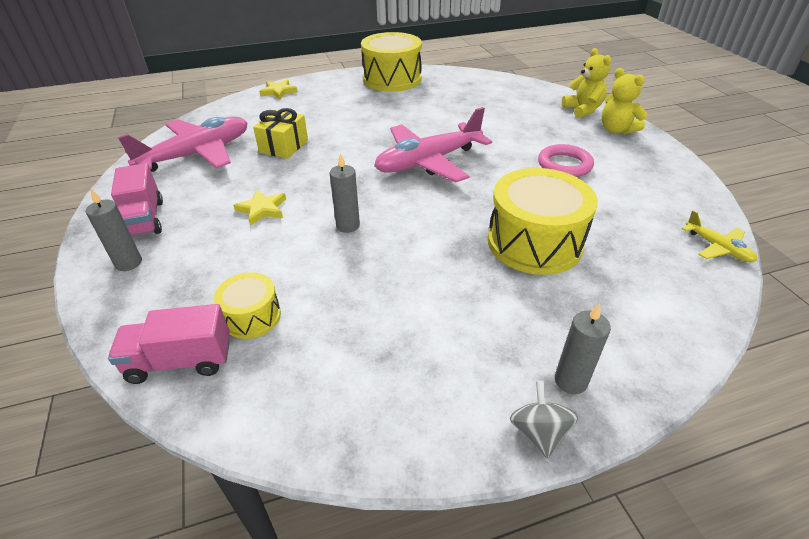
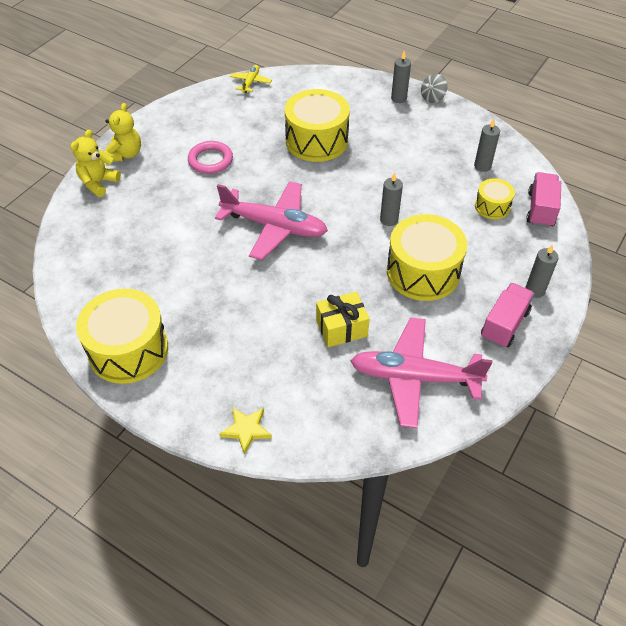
camera: 130 degrees left, 10 degrees up
pink truck [108,304,230,384] -> pink truck turned 120 degrees counterclockwise [526,172,561,228]
yellow star [233,189,286,226] -> yellow drum [387,214,467,301]
none -> grey candle [474,119,500,172]

